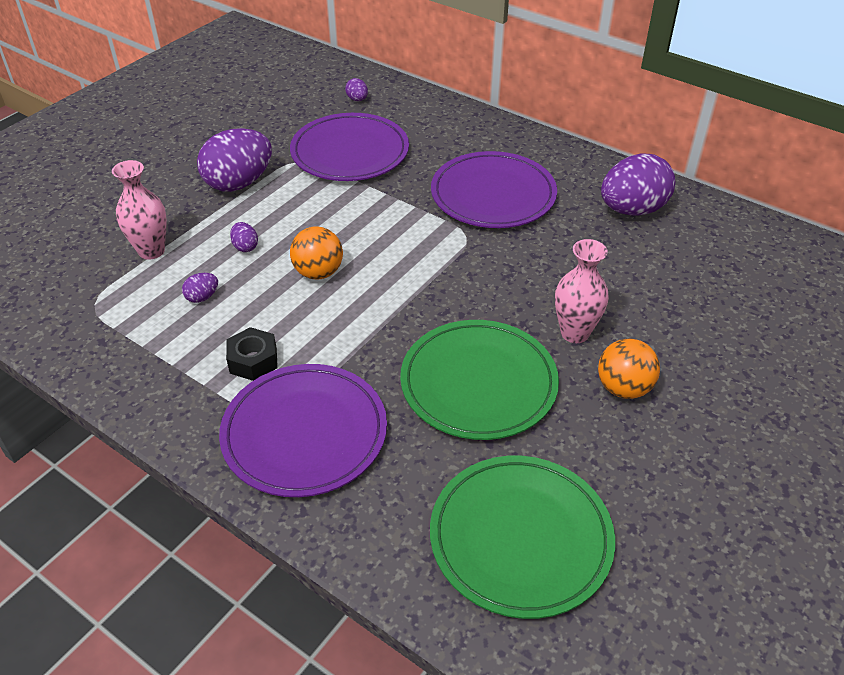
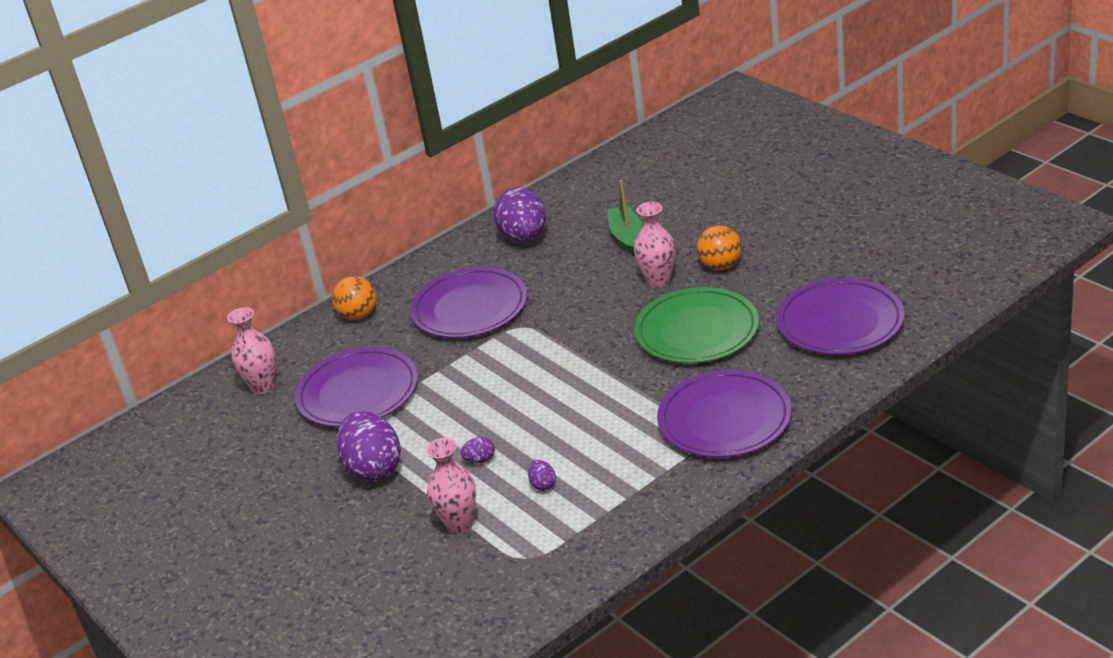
camera: 70 degrees left, 10 degrees down
black nut [226,327,278,381] -> none
orange ball [290,226,343,279] -> orange ball moved to [332,276,376,320]
purple egg [345,78,368,101] -> pink vase [227,307,275,394]
green plate [430,456,615,619] -> purple plate [776,278,905,355]
none -> green boat [607,179,643,255]

